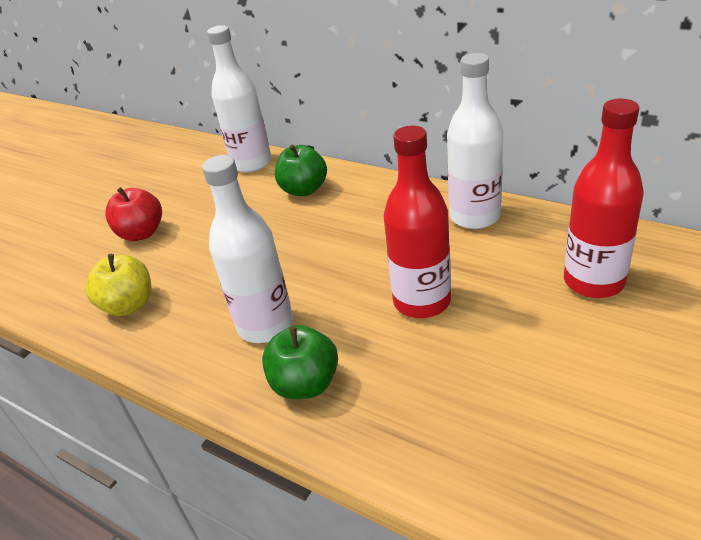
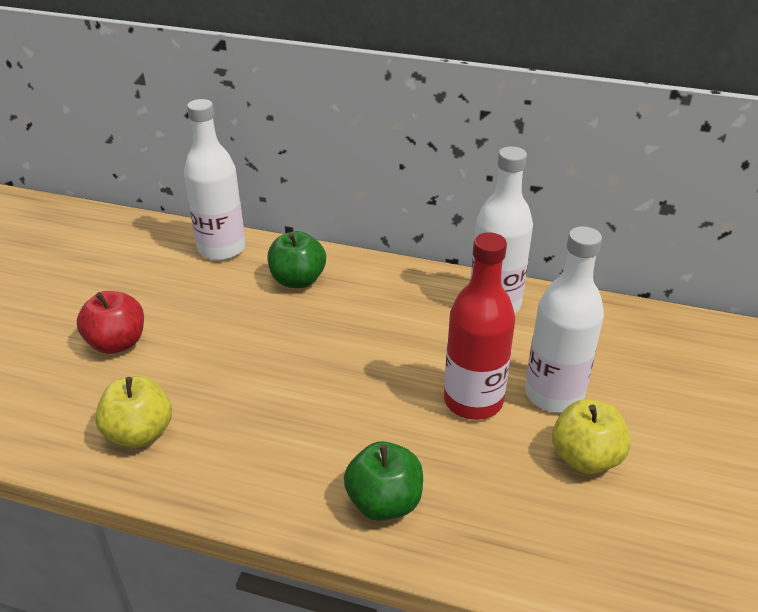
camera: 20 degrees left, 0 degrees up
white bottle [202,155,293,343] -> white bottle moved to [525,226,604,413]
red bottle [564,99,644,298] -> none
none -> yellow apple [552,399,631,474]

